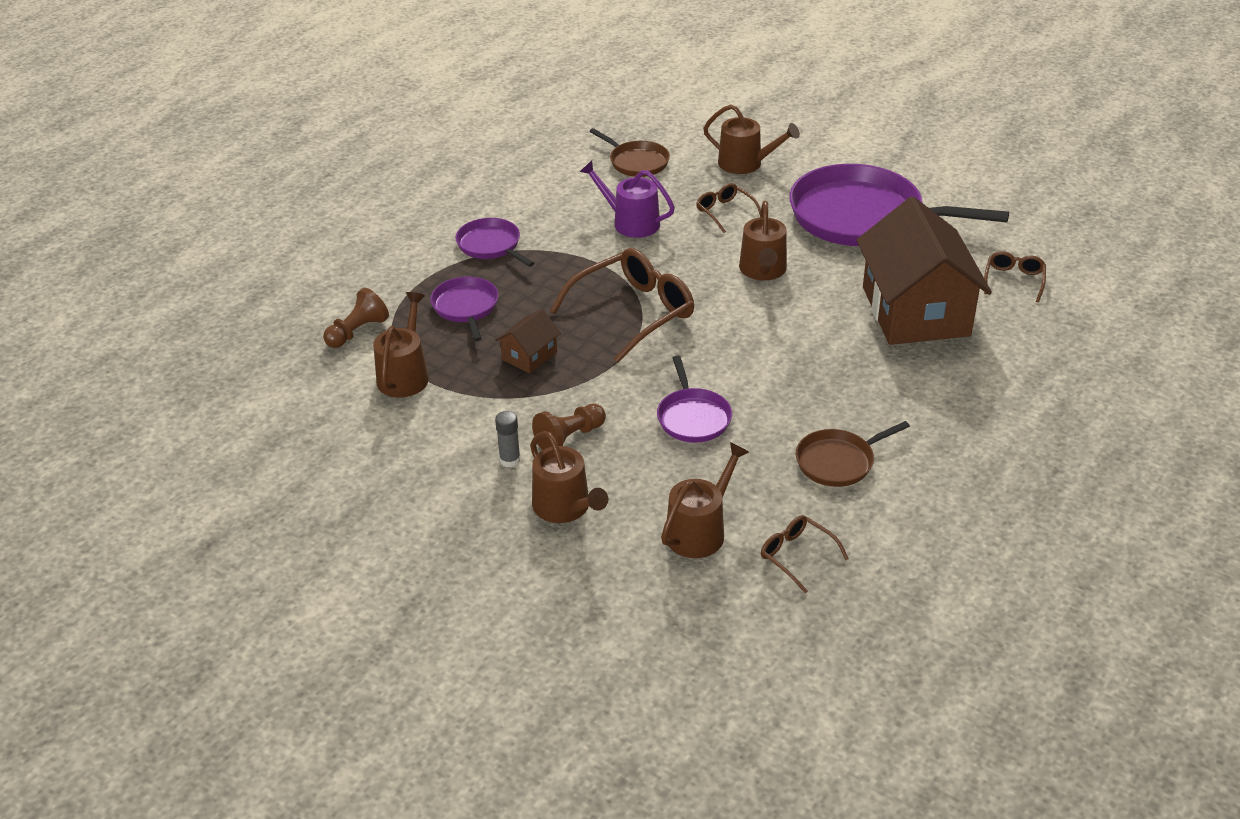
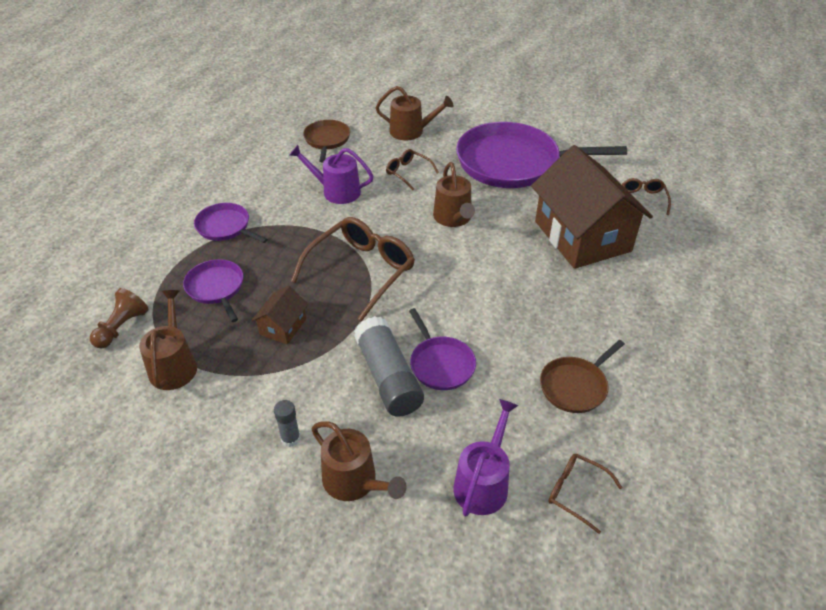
camera: 15 degrees left, 5 degrees up
brown pawn [532,404,606,450] -> none
brown pan [589,128,670,177] -> brown pan turned 120 degrees counterclockwise [303,120,350,162]
brown watering can [661,442,749,558] -> purple watering can [453,399,518,516]
none -> grey glue stick [354,316,424,417]

